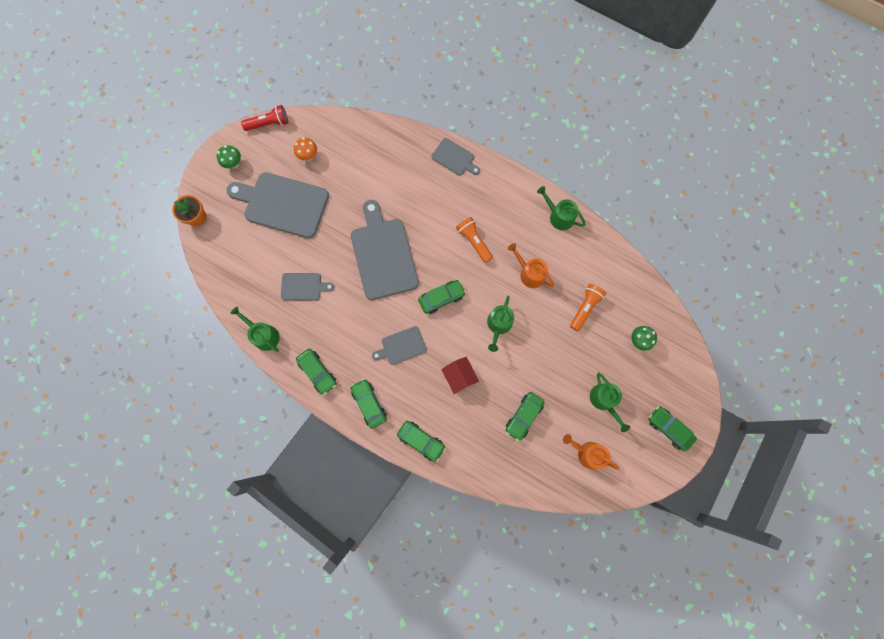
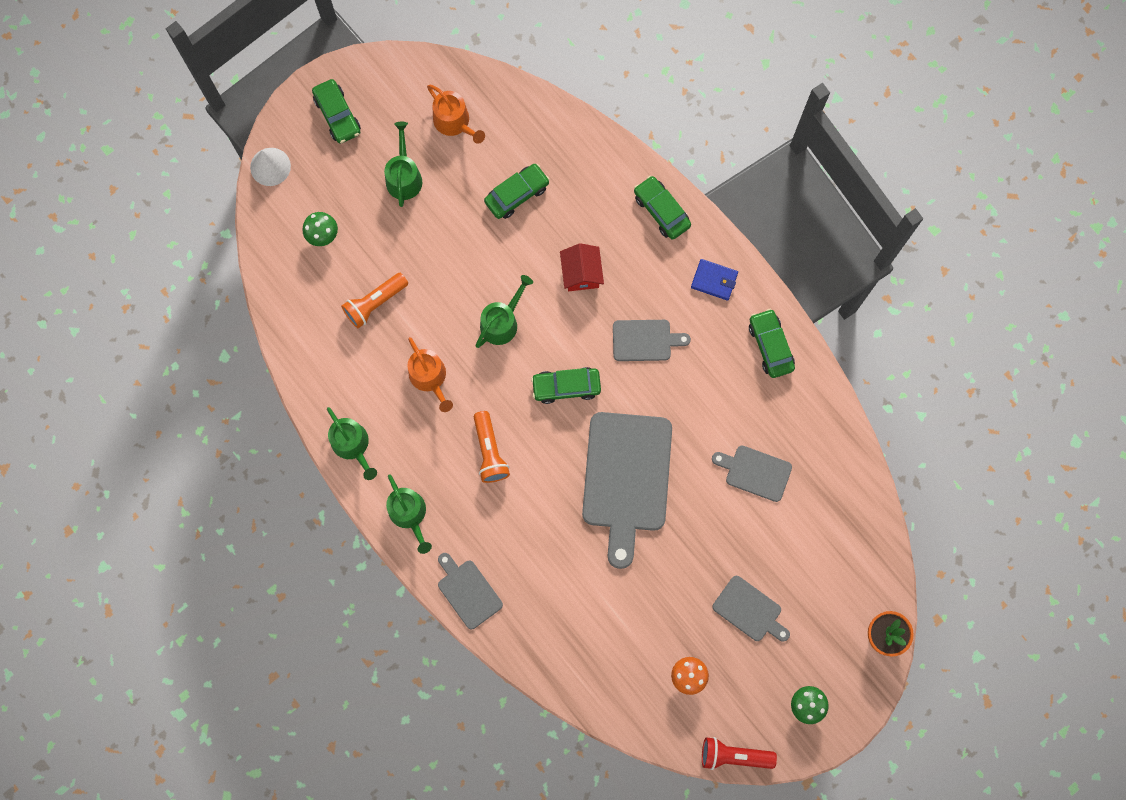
camera: 160 degrees left, 0 degrees up
grey cutting board [226,172,329,238] -> grey cutting board [713,576,790,642], size x0.51
green watering can [230,306,280,352] -> green watering can moved to [386,474,432,554]
green car [351,379,387,428] -> blue wallet [691,259,738,300]
none -> white cone [250,148,291,186]

